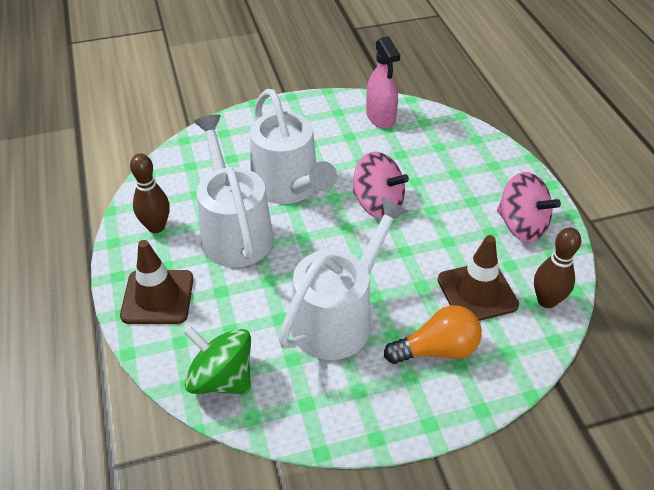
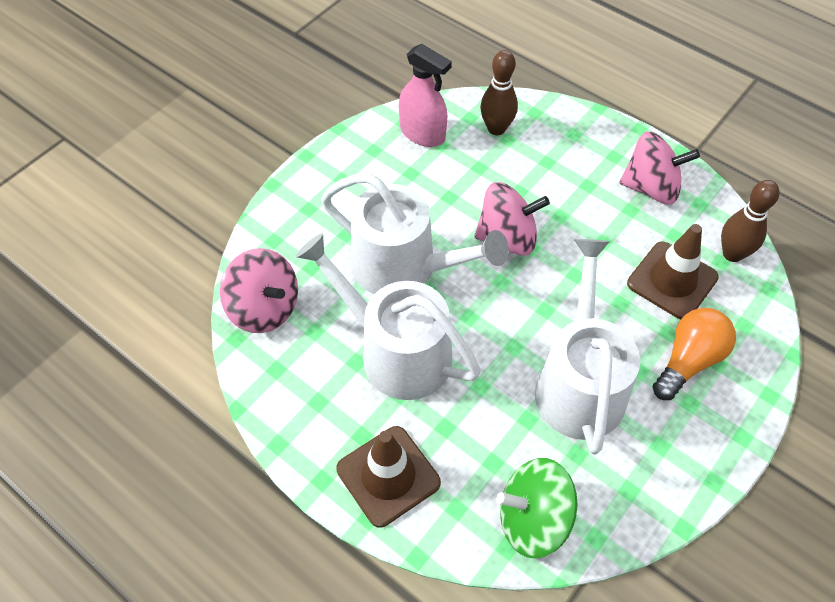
camera: 35 degrees left, 10 degrees up
brown bowling pin [130,153,170,233] -> brown bowling pin moved to [480,50,518,135]
none -> pink spinning top [220,248,298,333]

